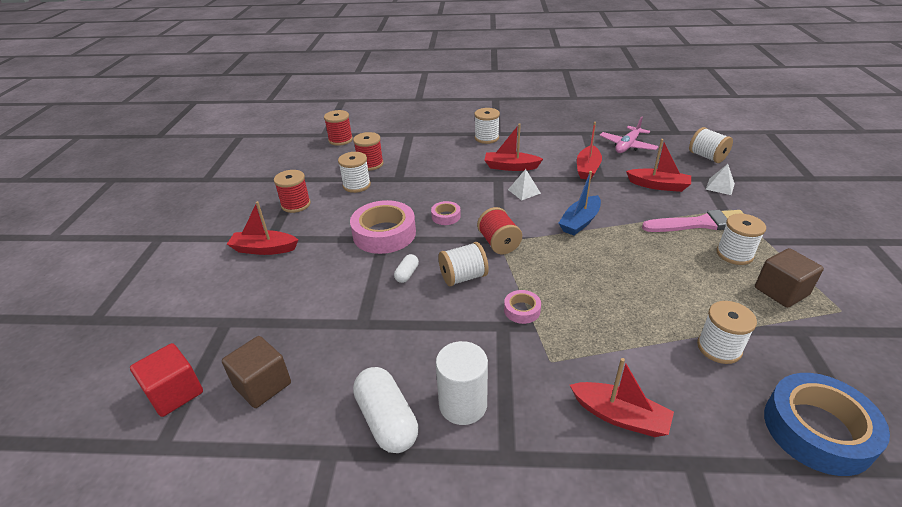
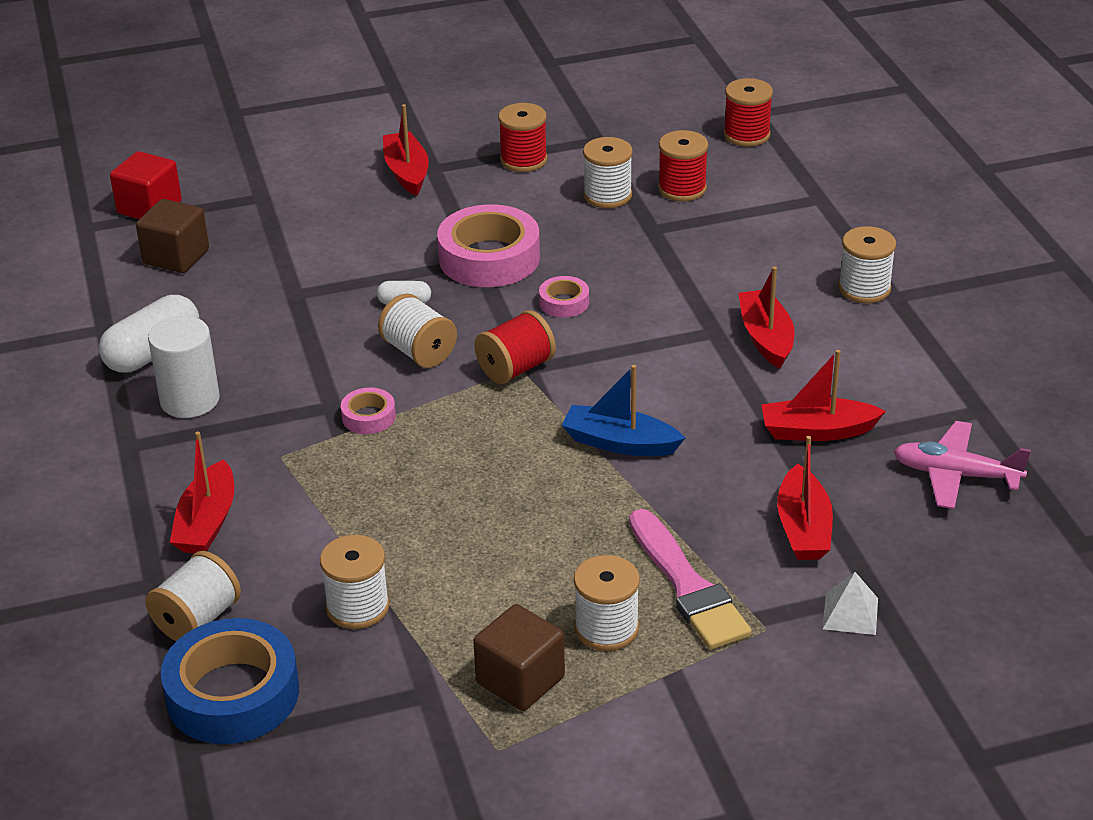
camera: 70 degrees right, 0 degrees up
white pyramid [508,169,541,200] -> none
white spool [689,127,733,163] -> white spool moved to [146,551,241,641]

